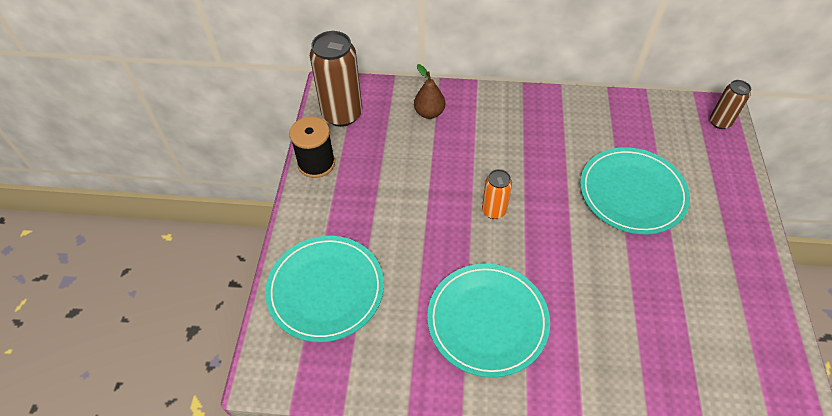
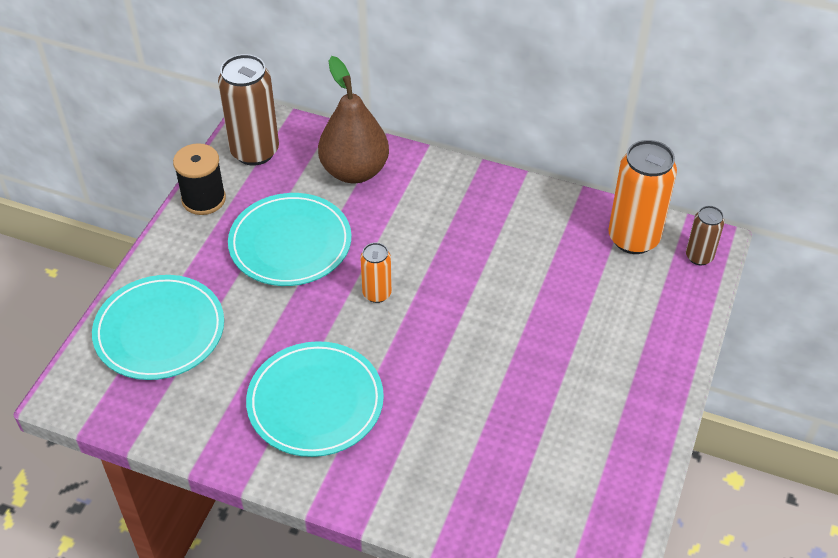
camera: 15 degrees right, 5 degrees down
brown pear [414,64,445,119] -> brown pear [318,56,389,183], size x1.85
turquoise plate [580,147,690,234] -> turquoise plate moved to [228,193,351,286]
none -> orange can [608,140,677,254]

